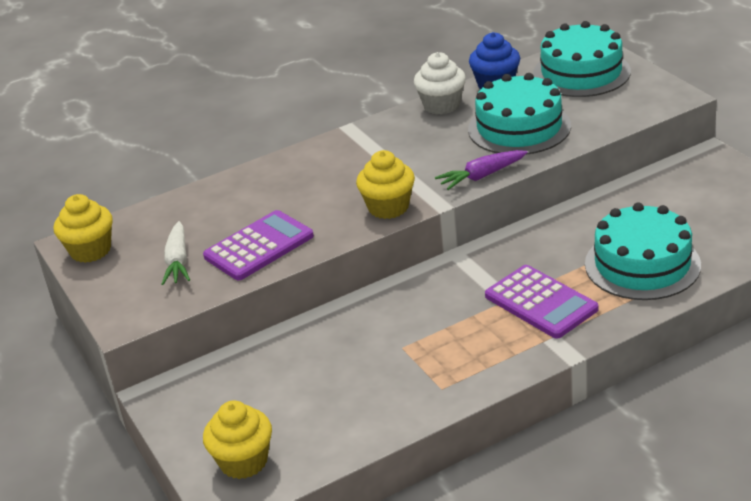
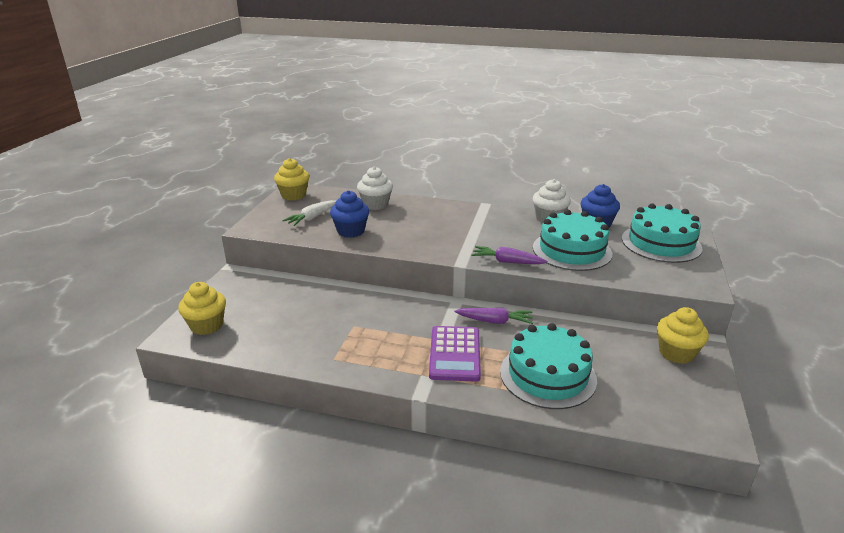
camera: 40 degrees right, 5 degrees down
purple calculator [203,210,314,280] -> blue cupcake [330,190,369,238]
yellow cupcake [356,150,415,219] -> yellow cupcake moved to [657,307,709,364]
none -> white cupcake [357,166,393,210]
none -> purple carrot [454,308,533,324]

